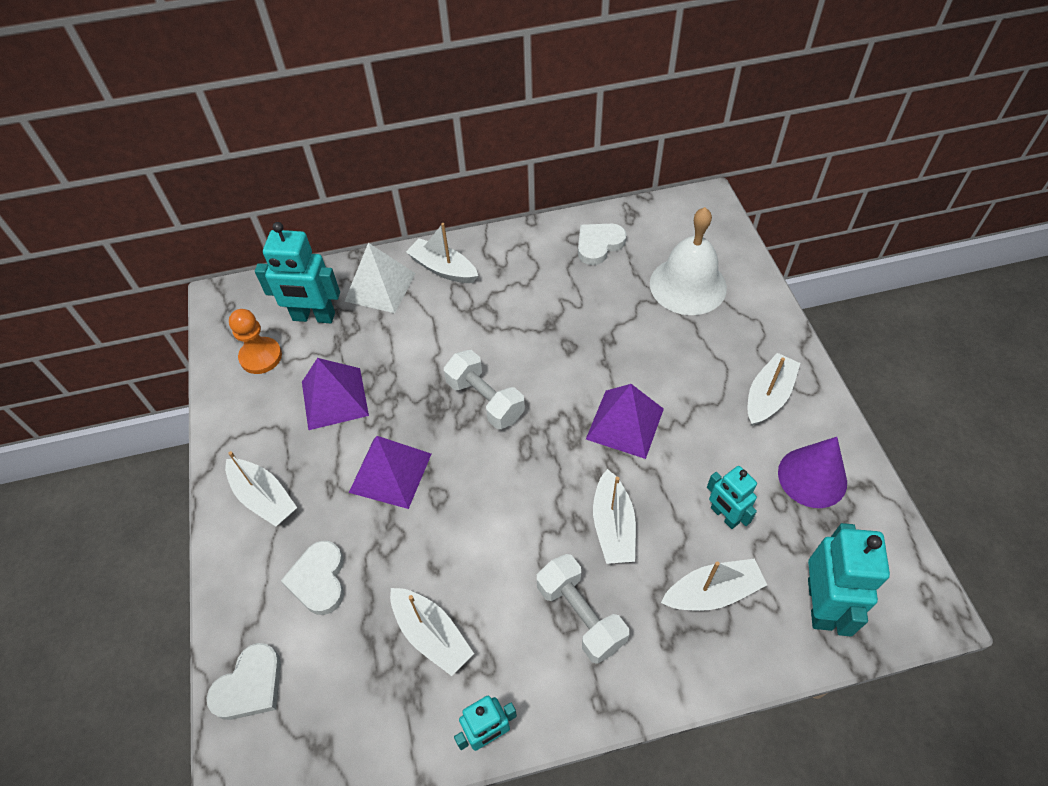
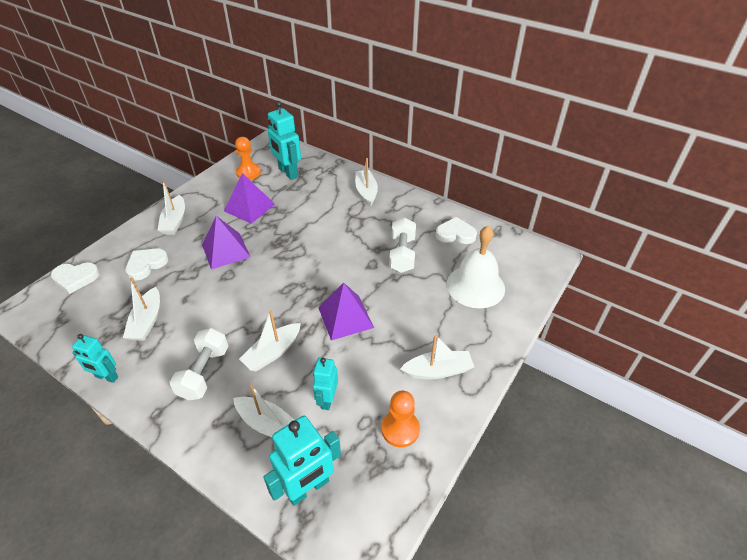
camera: 45 degrees right, 10 degrees down
white pyramid [345,243,416,313] -> none
white dumbbell [444,350,525,429] -> white dumbbell moved to [389,218,416,273]
purple cone [778,437,847,508] -> orange pawn [381,391,420,447]

